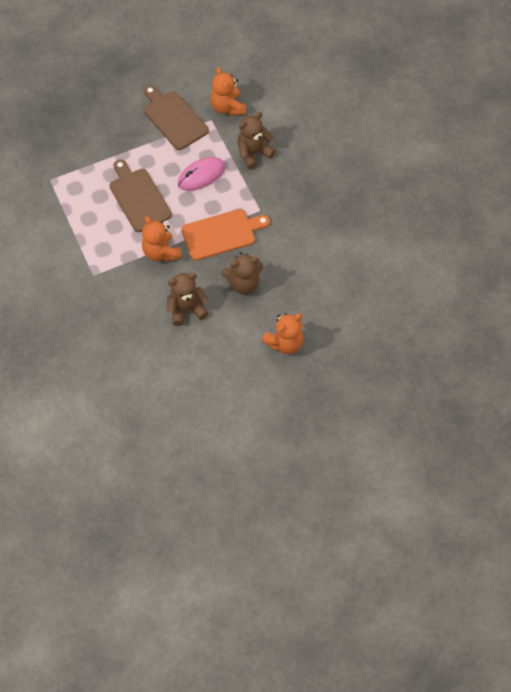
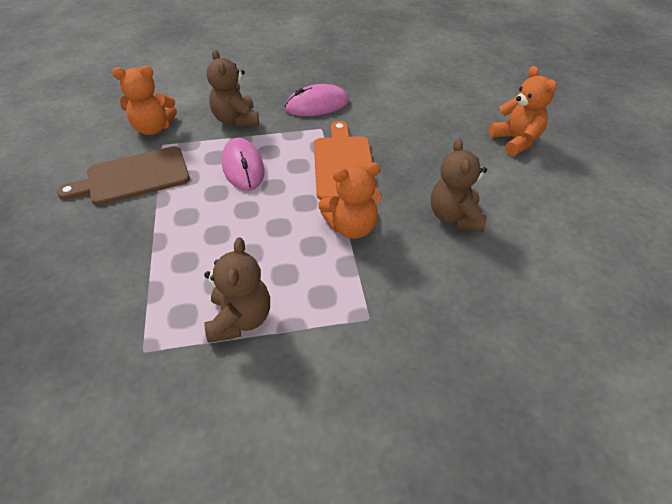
camera: 75 degrees left, 15 degrees down
brown cutting board [109,159,172,232] -> none
brown teddy bear [221,252,263,294] -> brown teddy bear moved to [204,238,270,343]
none -> pink mouse [285,84,349,116]

